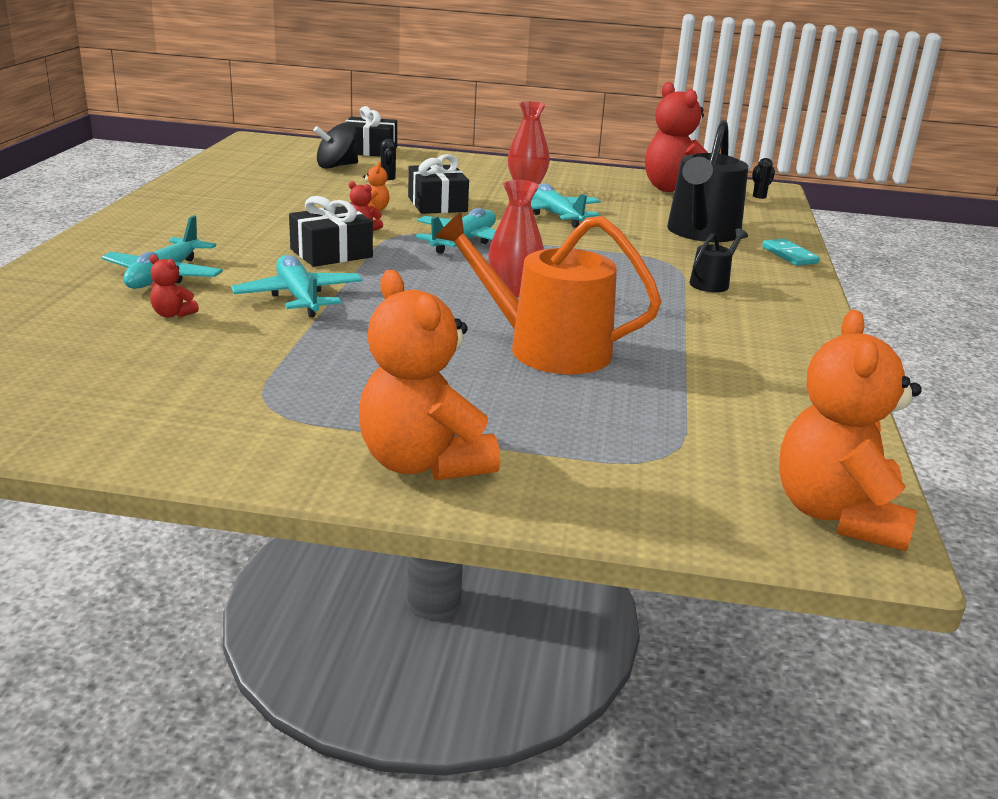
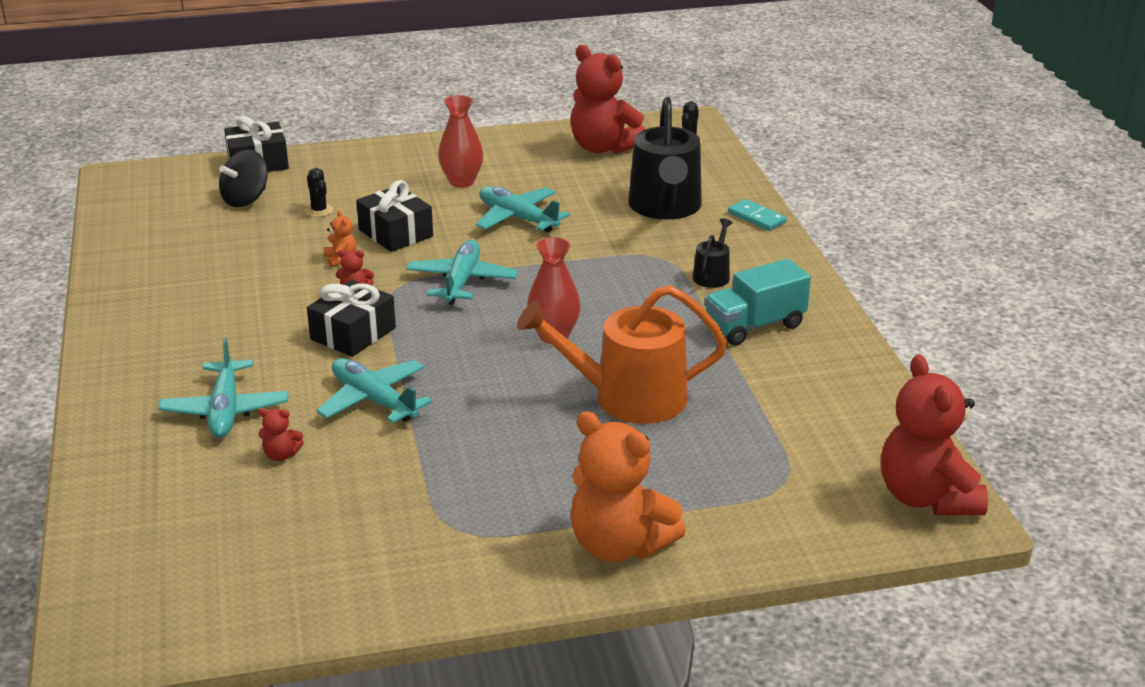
camera: 20 degrees left, 5 degrees up
orange teddy bear [779,309,922,551] -> red teddy bear [881,355,988,515]
none -> turquoise truck [704,259,811,346]

